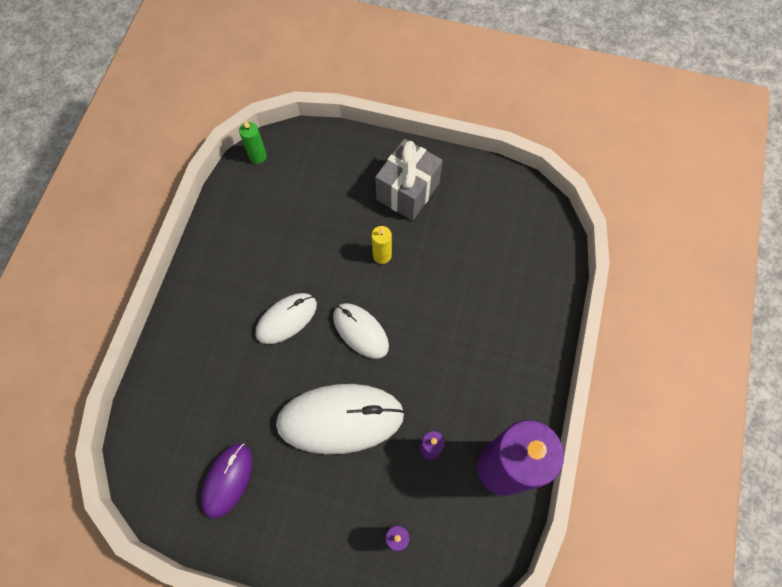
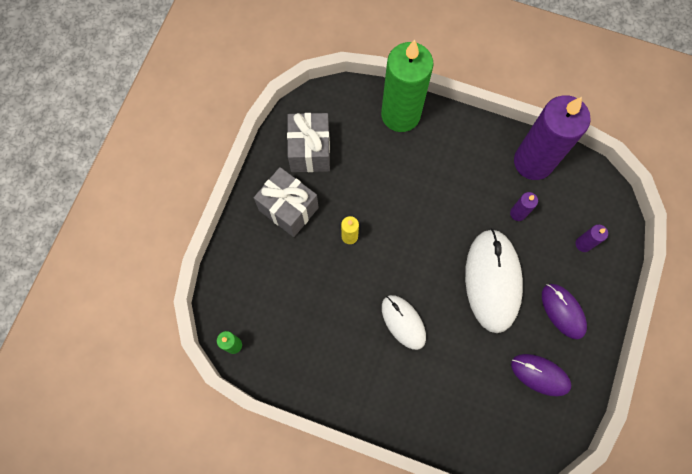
camera: 85 degrees left, 5 degrees up
white mouse [333,303,389,359] -> none
none -> grey gift [287,113,330,172]
none -> green candle [381,40,434,132]
none -> purple mouse [542,284,587,340]

